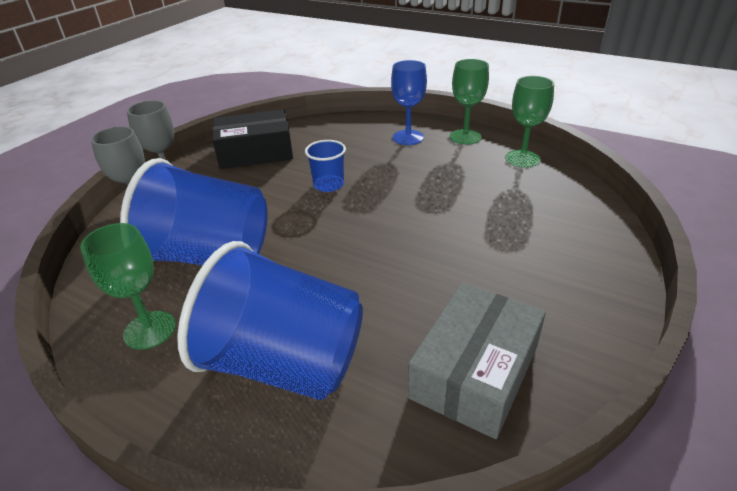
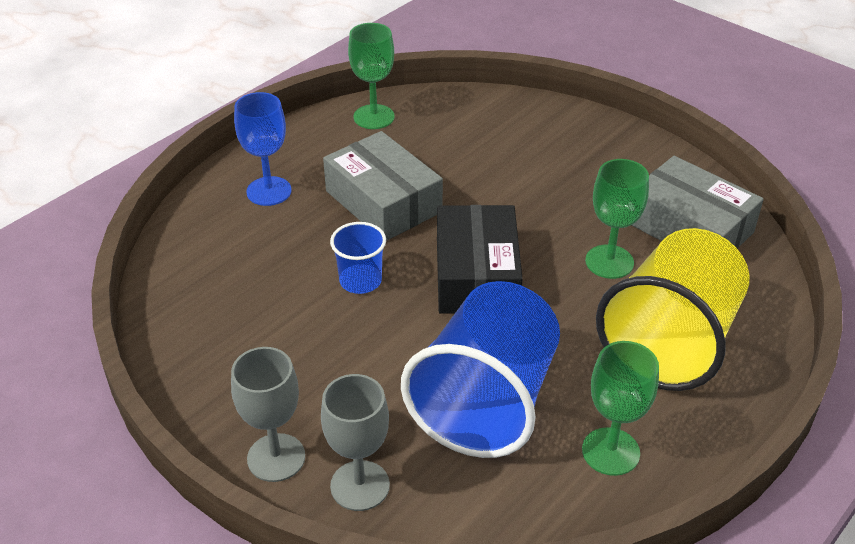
camera: 80 degrees left, 5 degrees up
blue cup [177,241,363,400] -> yellow cup [596,228,749,391]
black box [213,109,293,169] -> black box moved to [437,205,523,314]
green goblet [450,59,489,145] -> green goblet moved to [585,159,649,279]
none -> grey box [323,131,443,241]

